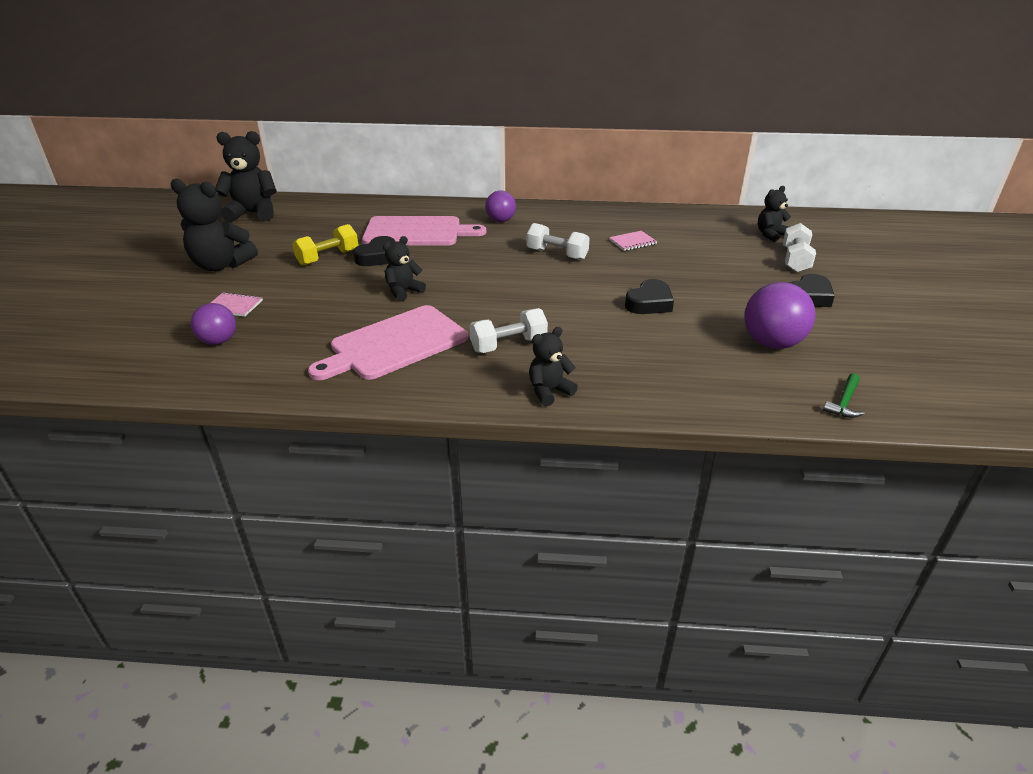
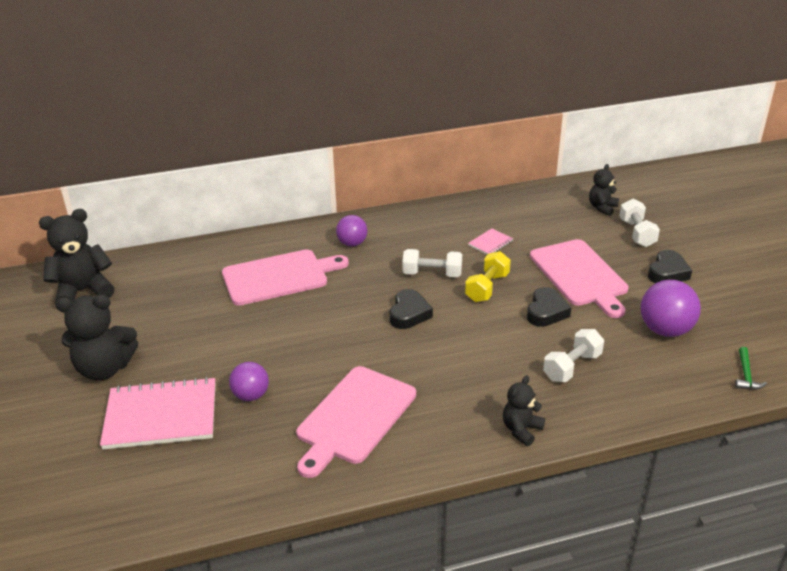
camera: 20 degrees left, 0 degrees up
purple ball [191,303,236,345] -> purple ball moved to [229,362,269,401]
pink notebook [211,292,263,317] -> pink notebook [100,377,215,449], size x2.24
yellow dumbbell [292,224,359,266] -> yellow dumbbell moved to [465,251,511,302]
black heart [353,236,395,266] -> black heart moved to [390,289,433,329]
black teddy bear [383,236,426,301] -> none
white dumbbell [469,308,548,353] -> white dumbbell moved to [543,329,604,382]
none -> pink cutting board [530,239,629,318]

